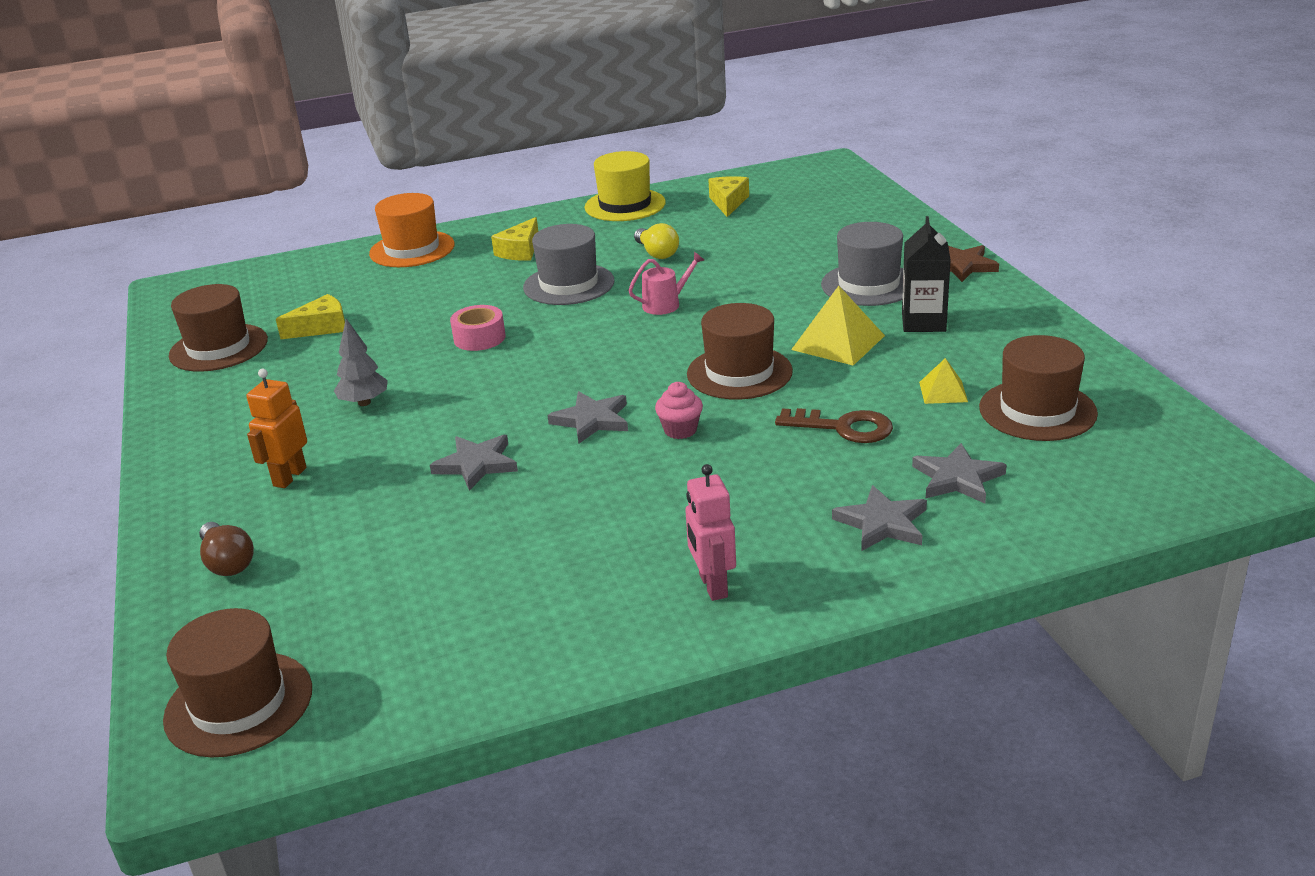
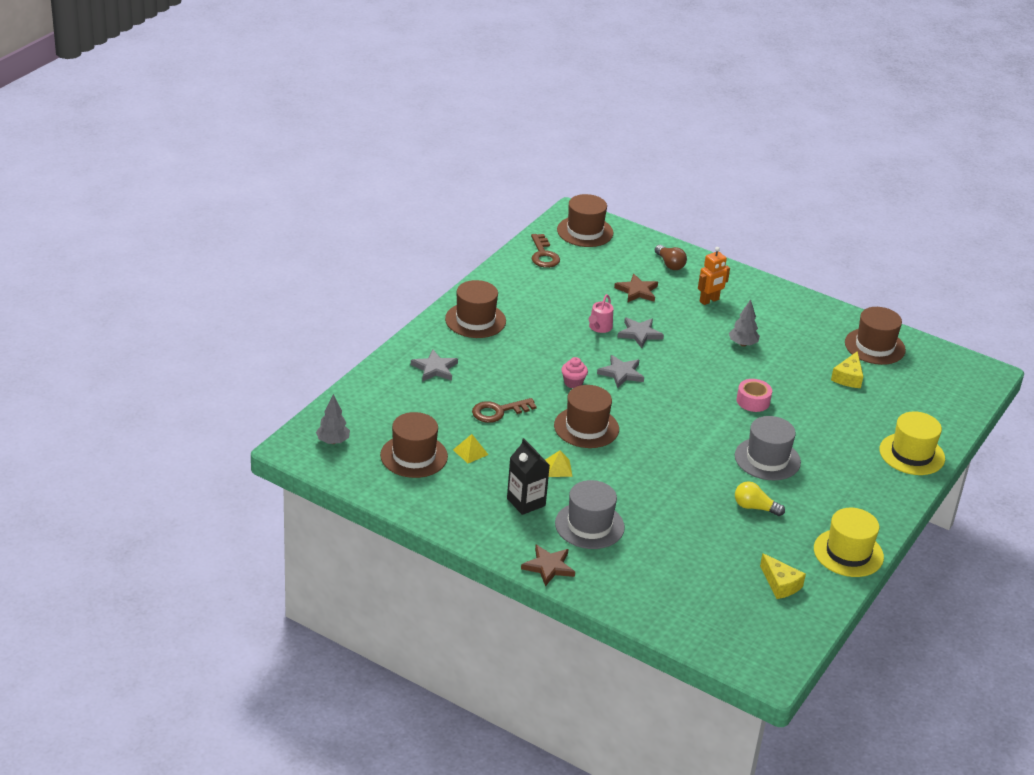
camera: 135 degrees right, 5 degrees up
brown light bulb [199,522,254,576] -> brown light bulb turned 135 degrees counterclockwise [655,245,687,270]
orange robot [246,369,307,488] -> orange robot turned 75 degrees clockwise [698,247,730,305]
orange hat [369,193,455,267] -> yellow hat [880,411,945,475]
yellow cheese [491,217,538,261] -> none
pink watering can [628,252,704,315] -> pink watering can moved to [588,294,613,333]
pink robot [685,464,736,601] -> brown hat [445,280,506,338]
yellow pyramid [791,286,885,366] -> yellow pyramid [545,450,573,477], size x0.57
grey star [912,443,1007,503] -> none
none -> grey tree [316,394,350,444]
none -> brown key [531,234,560,268]
none -> brown star [614,274,658,302]

